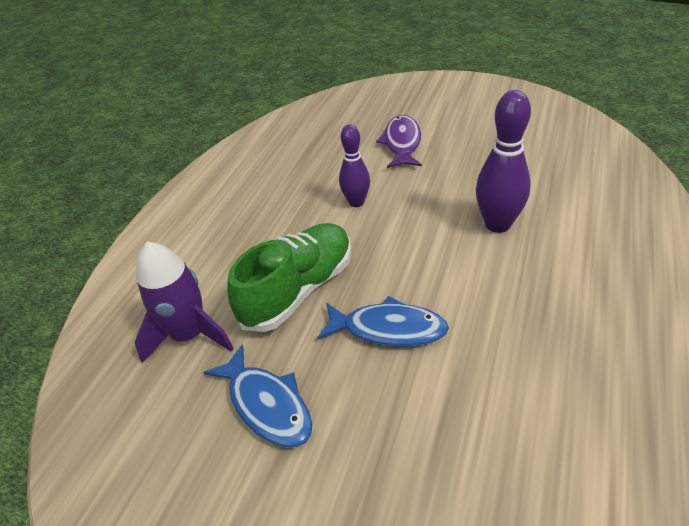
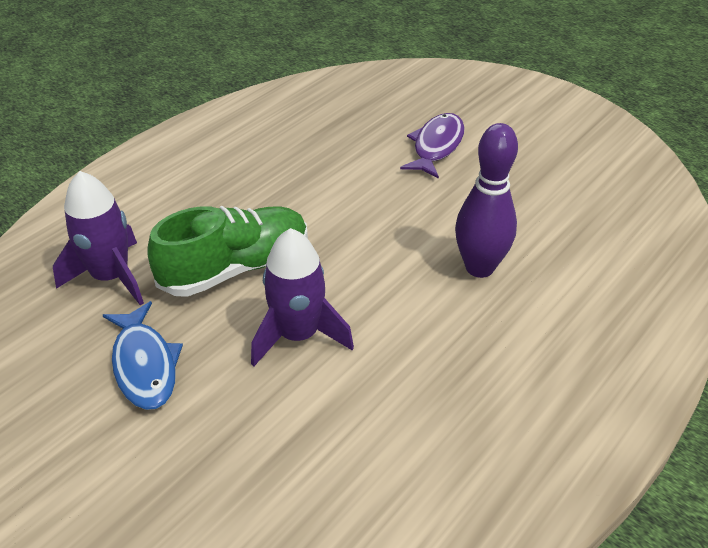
camera: 15 degrees right, 0 degrees up
blue fish [318,296,449,347] -> purple rocket [251,228,354,366]
purple bowling pin [339,124,370,207] -> none

